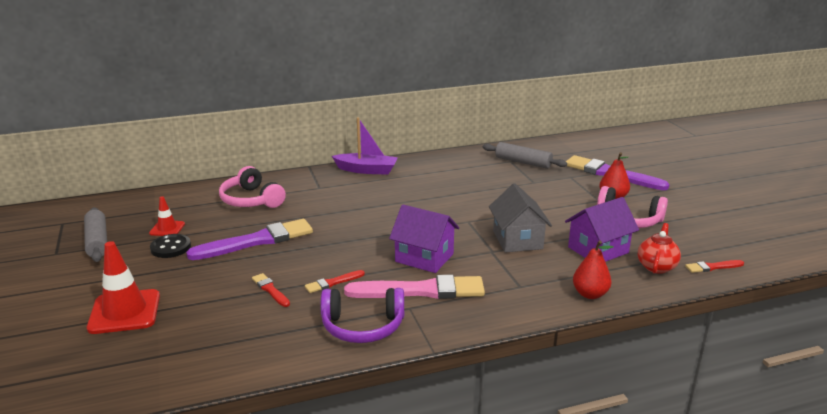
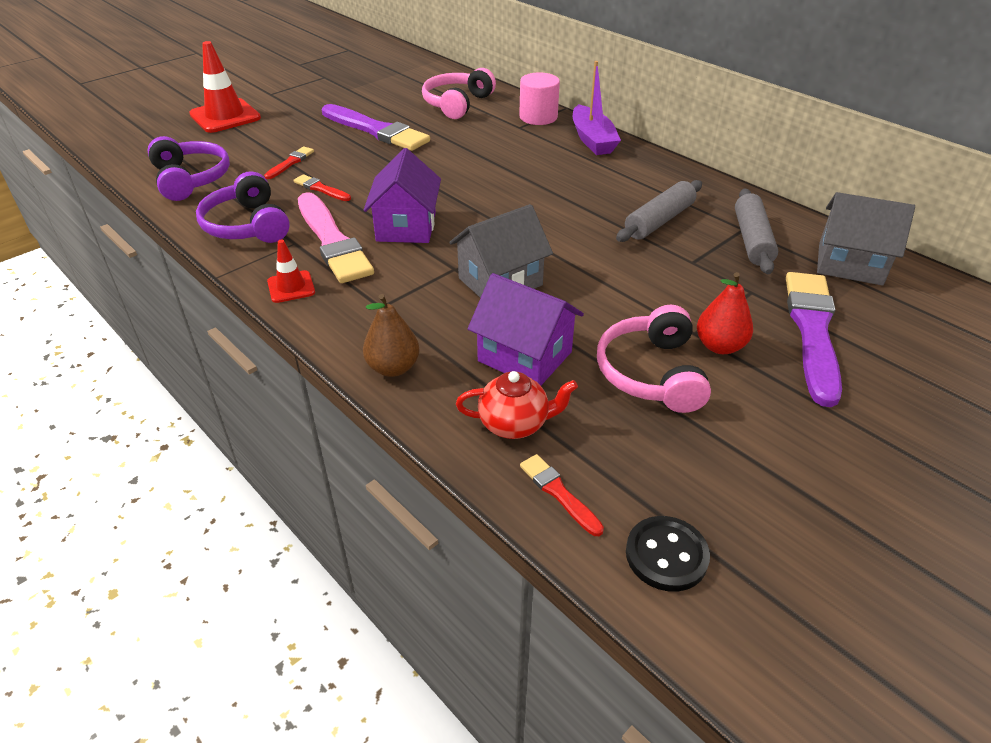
camera: 65 degrees right, 15 degrees up
grey rolling pin [84,207,107,262] -> grey rolling pin moved to [616,180,702,242]
red traffic cone [149,196,185,236] -> red traffic cone moved to [267,240,315,303]
black button [150,234,191,258] -> black button moved to [626,516,710,592]
red pear [573,240,614,299] -> brown pear [363,294,420,377]
none -> purple headphones [148,136,230,201]
none -> pink cylinder [519,72,560,125]
none -> grey house [817,192,915,286]

